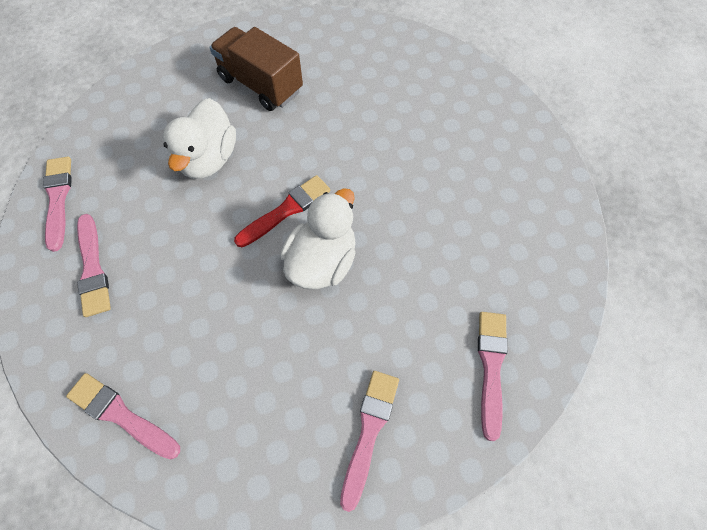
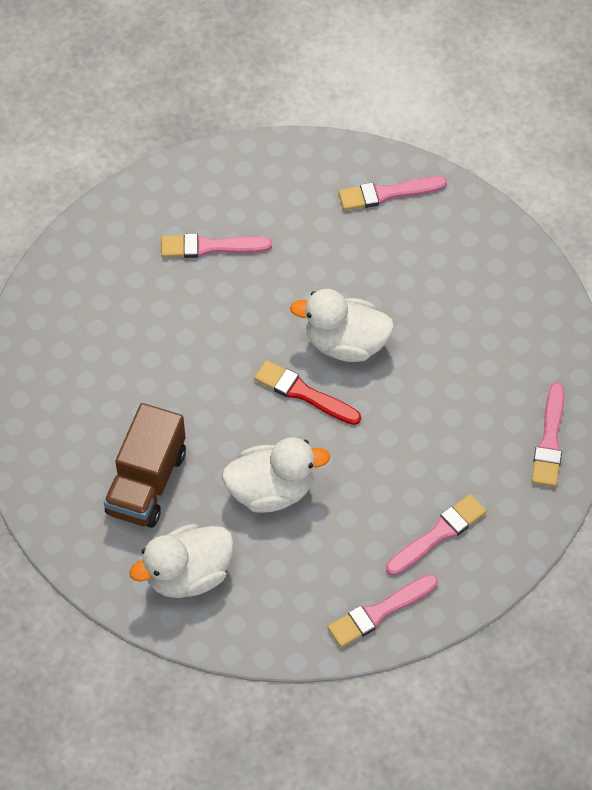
camera: 110 degrees left, 5 degrees down
pink brush [340,371,399,512] -> pink brush moved to [161,233,272,258]
none -> white duck [129,524,234,598]

